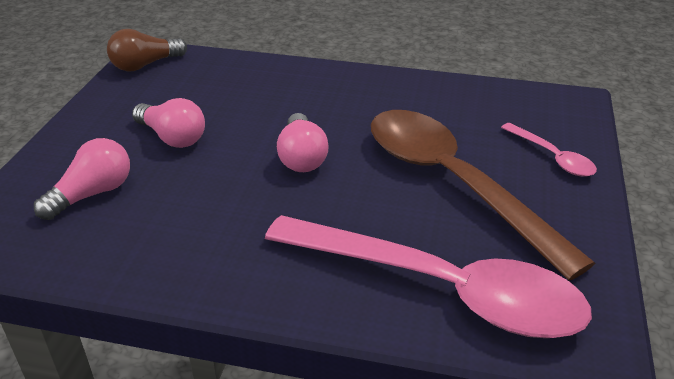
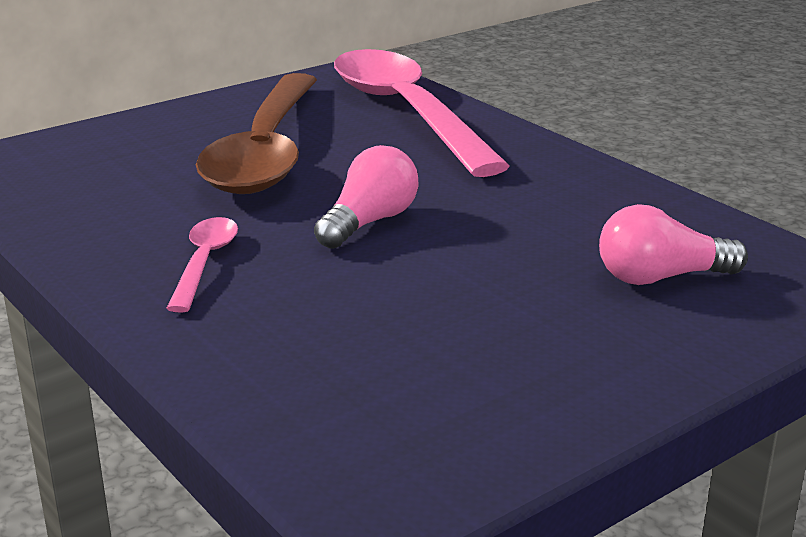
camera: 140 degrees left, 10 degrees down
brown light bulb [107,29,187,71] -> none
pink light bulb [132,98,205,148] -> none
pink spoon [501,123,597,177] -> pink spoon moved to [166,217,238,313]

